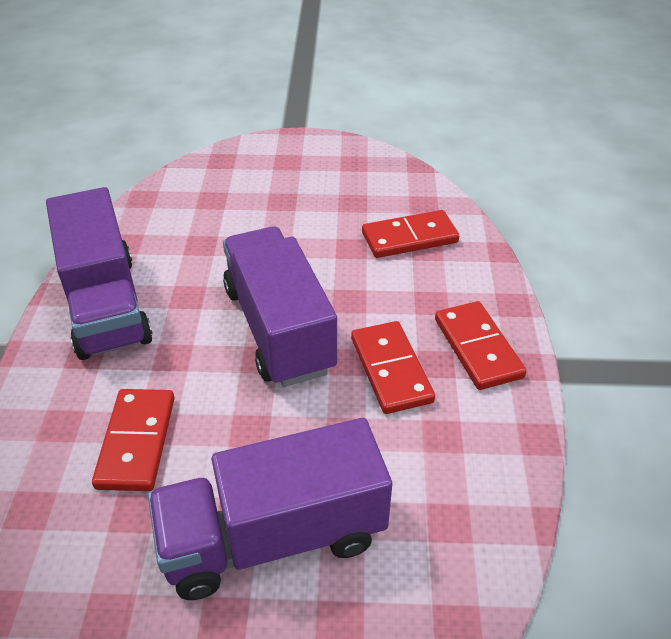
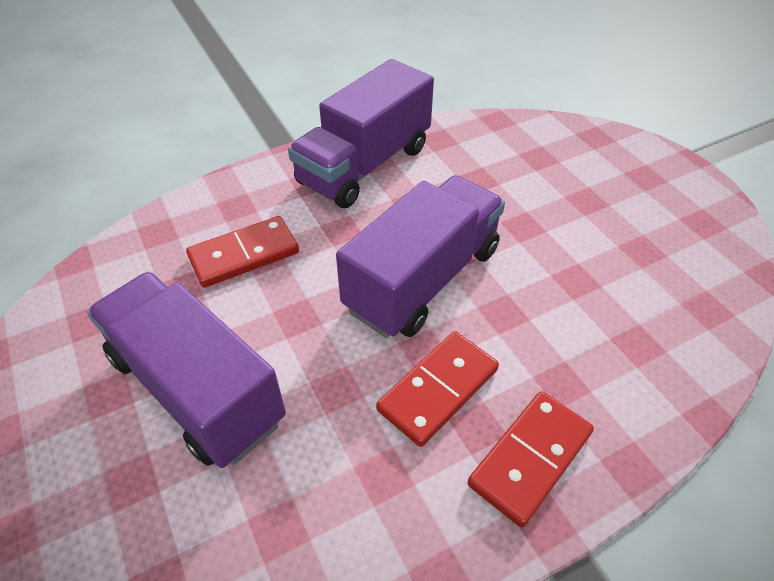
camera: 60 degrees right, 5 degrees up
red domino [362,210,459,258] -> none

